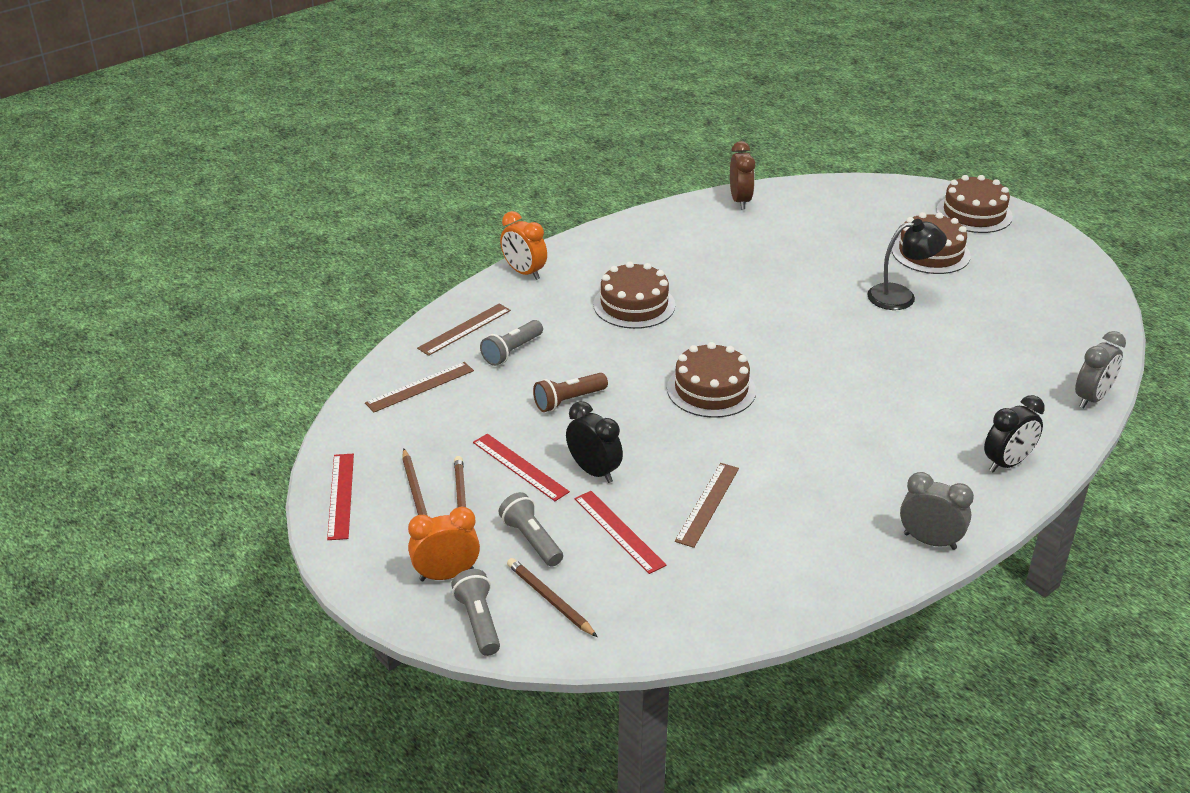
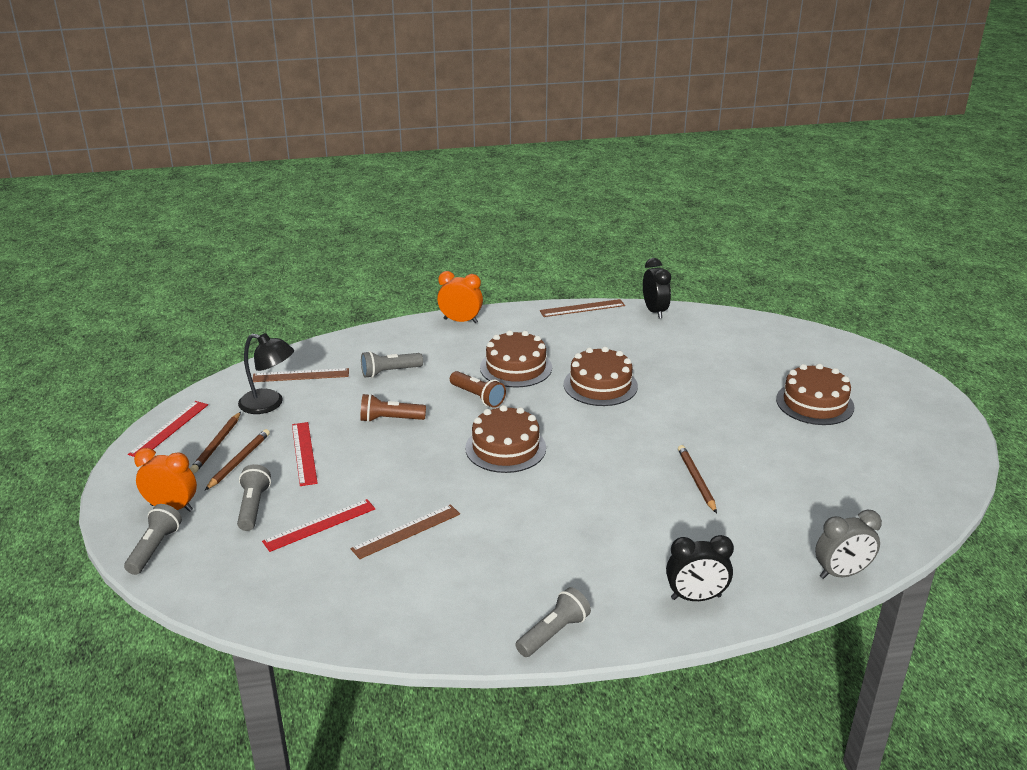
camera: 30 degrees right, 5 degrees down
brown ruler [417,303,511,356] -> brown ruler moved to [540,299,625,317]
orange clock [500,211,547,280] -> orange clock turned 120 degrees clockwise [437,271,483,323]
brown pencil [507,558,598,637] -> brown pencil moved to [678,445,717,513]
black clock [566,401,623,483] -> black clock moved to [643,258,671,319]
red ruler [574,491,666,574] -> red ruler turned 60 degrees clockwise [262,499,375,552]
brown clock [730,141,755,209] -> none
black lamp [867,219,947,310] -> black lamp moved to [238,333,294,414]
grey clock [900,472,974,550] -> grey flashlight [515,587,591,657]
brown cake [936,175,1013,233] -> brown cake moved to [564,347,638,406]
none -> brown flashlight [450,371,506,408]

